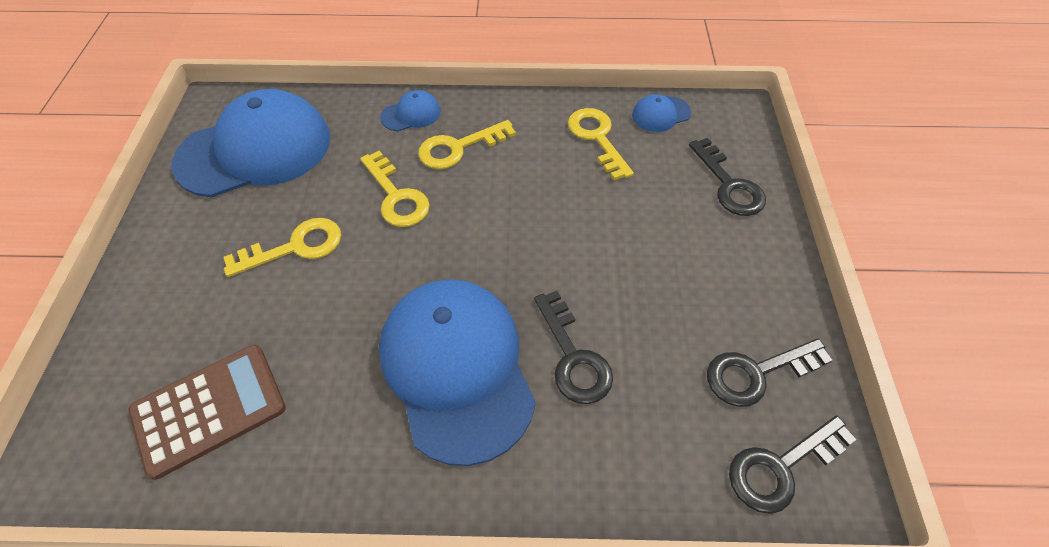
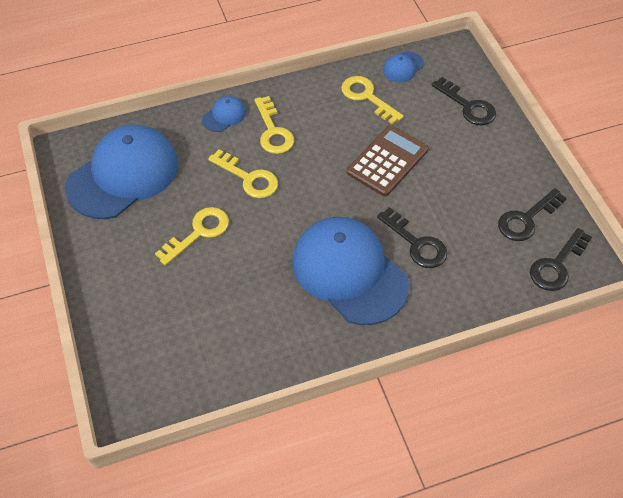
camera: 20 degrees left, 0 degrees up
brown calculator [129,345,286,480] -> brown calculator moved to [347,125,428,196]
yellow key [418,120,516,169] -> yellow key turned 60 degrees counterclockwise [254,96,294,154]

